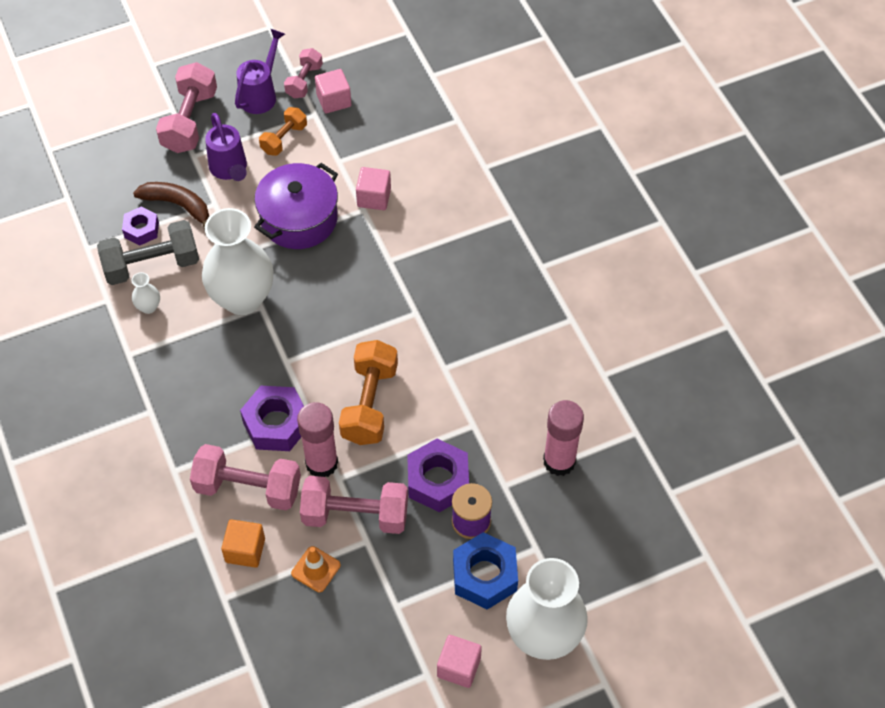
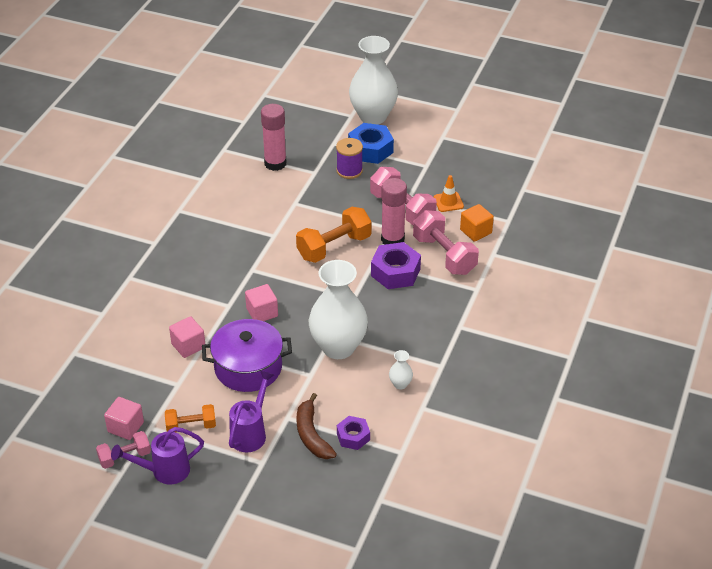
camera: 135 degrees left, 15 degrees down
grey dumbbell [97,220,199,285] -> none
pink dumbbell [156,62,217,153] -> none
purple nut [407,439,469,512] -> none
pink cube [437,635,482,688] -> pink cube moved to [245,284,278,321]

